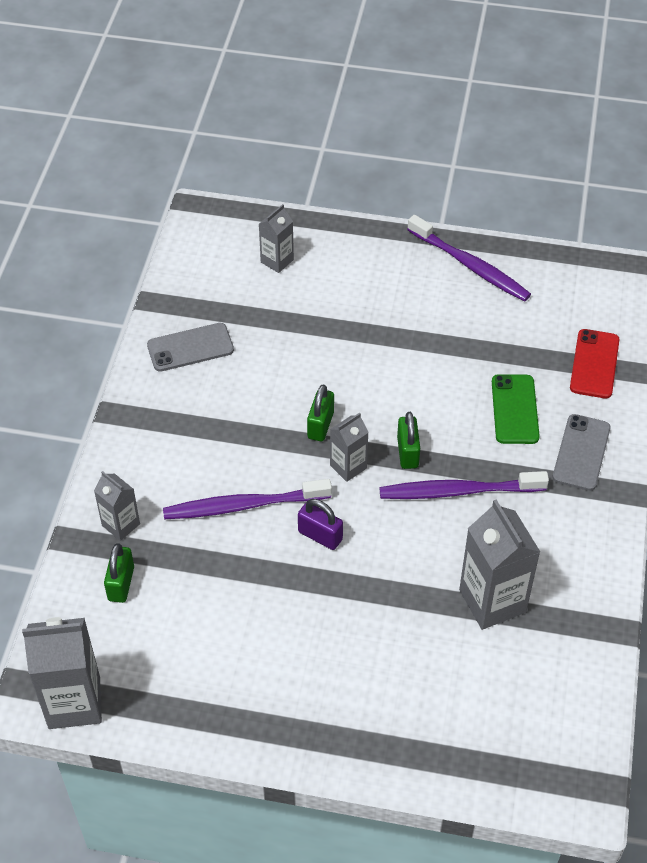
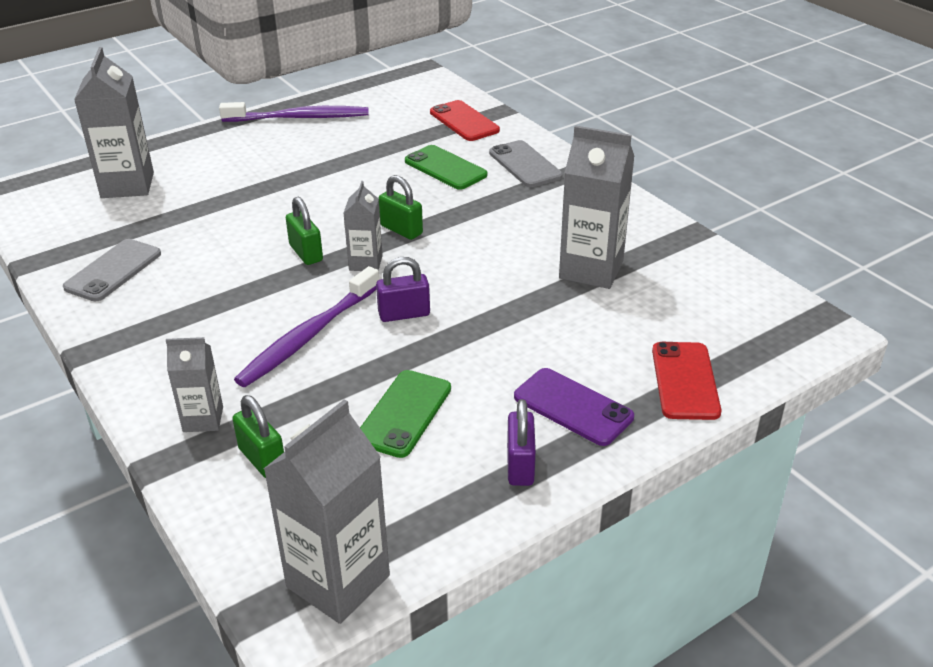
camera: 45 degrees left, 15 degrees down
grey carton [259,204,294,273] -> grey carton [74,47,154,198], size x1.77
purple toothbrush [379,471,549,499] -> none
none -> green phone [360,370,451,458]
none -> purple padlock [507,399,536,486]
none -> purple phone [514,368,634,446]
none -> red phone [652,342,721,420]

